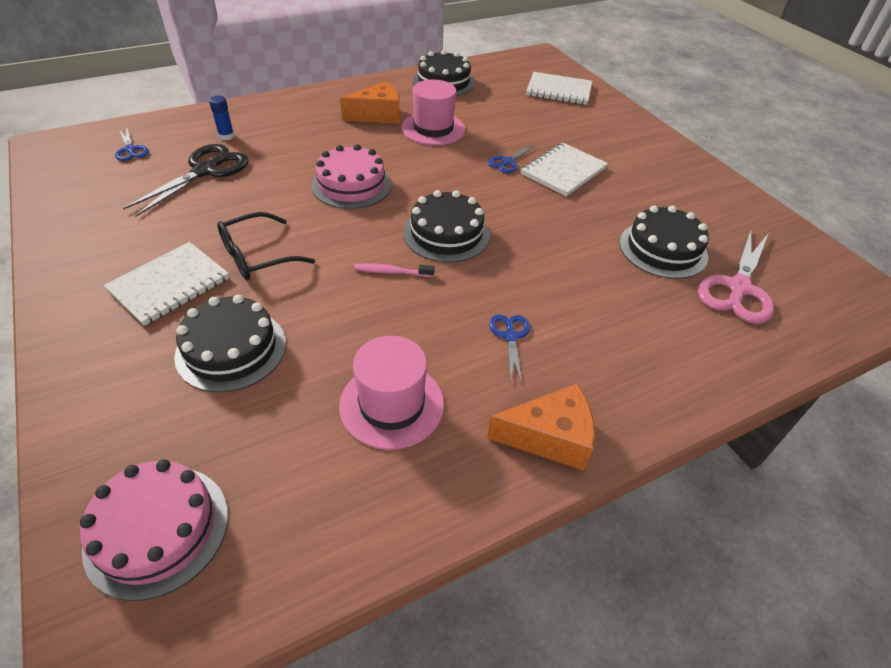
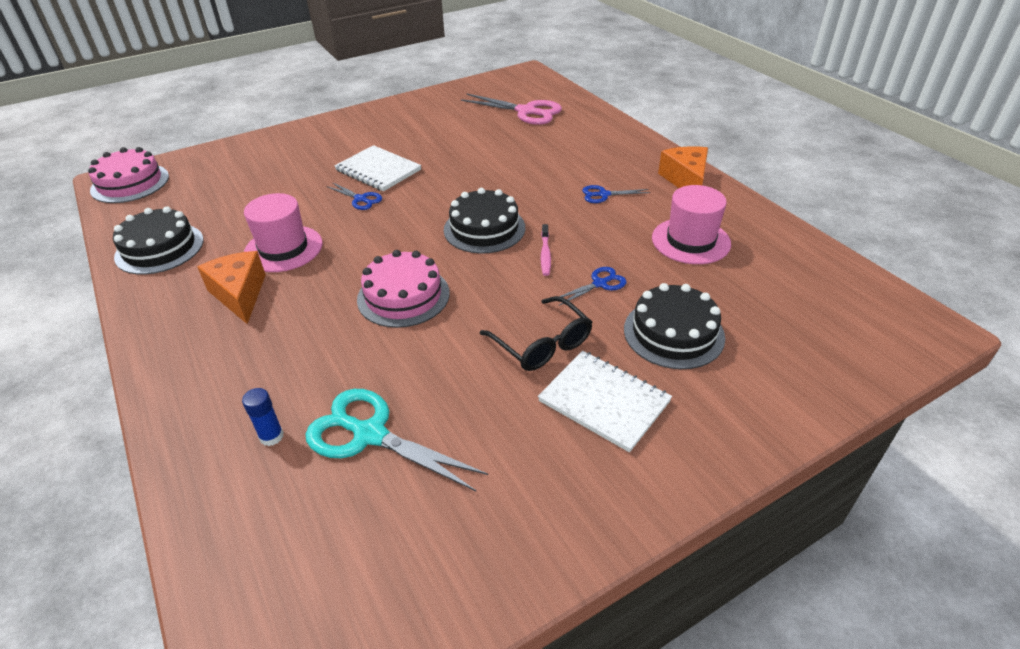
camera: 90 degrees left, 5 degrees down
pink cake [80,459,228,601] -> pink cake moved to [88,147,169,203]
blue scissors [115,126,149,161] -> blue scissors moved to [559,267,627,305]
black scissors [123,144,249,217] -> turquoise scissors [305,389,488,491]
white notebook [526,72,592,105] -> none
black cake [620,206,709,279] -> none

